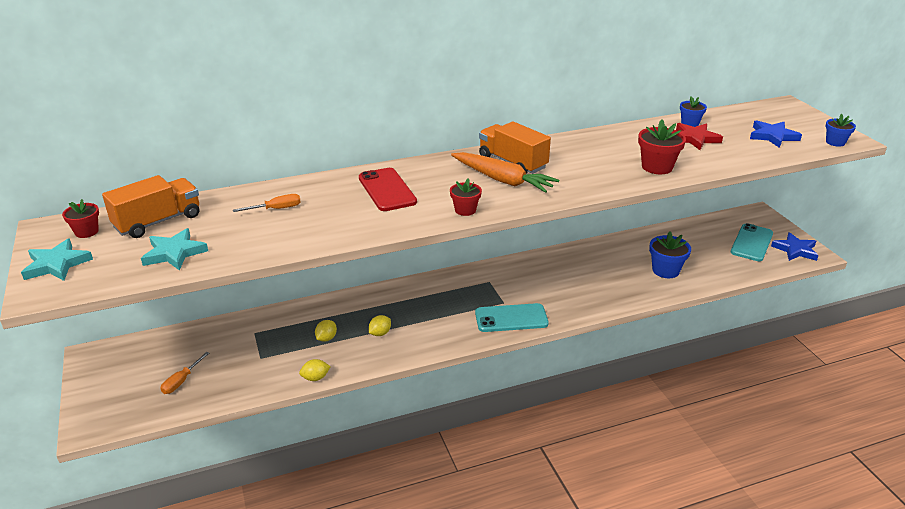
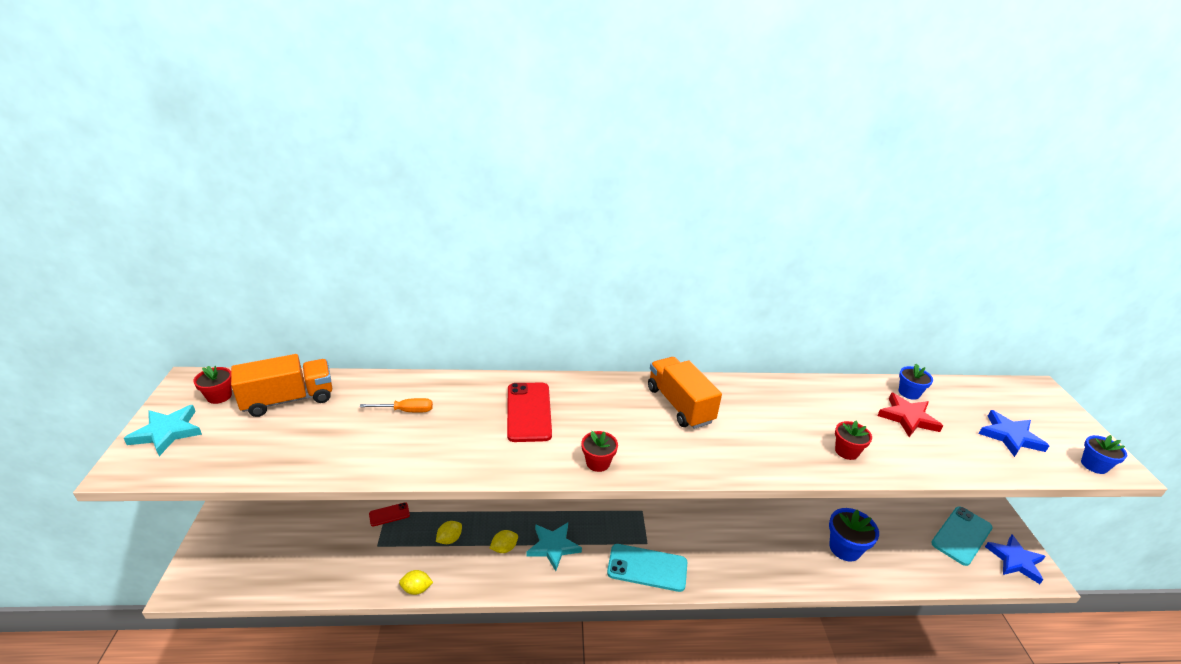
camera: 15 degrees right, 0 degrees up
turquoise star [141,228,208,271] -> turquoise star moved to [527,523,582,571]
orange screwdriver [160,352,209,394] -> none
orange carrot [451,152,559,193] -> none
red flower pot [638,119,686,174] -> red flower pot [835,421,872,460], size x0.63
none -> red phone [369,502,410,526]

